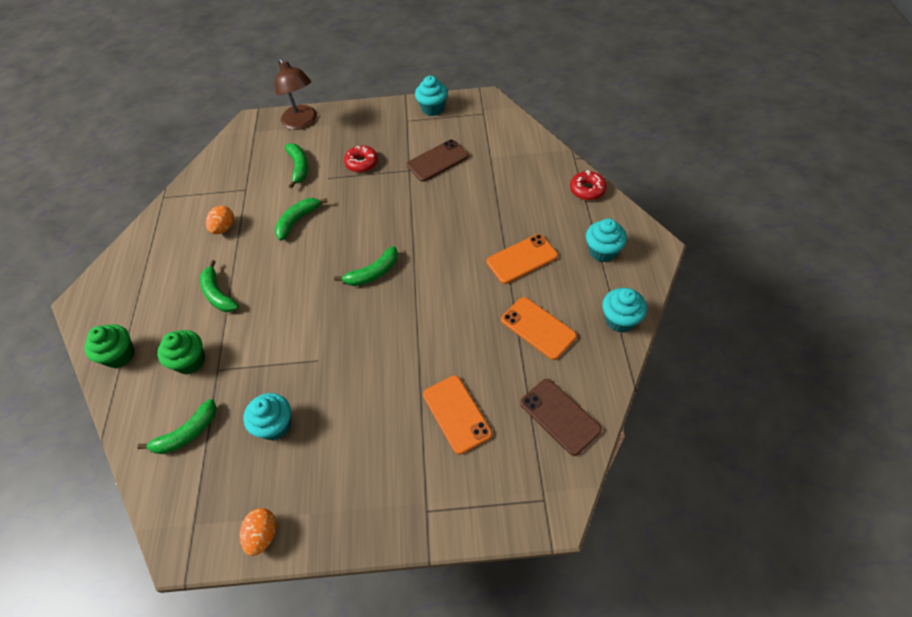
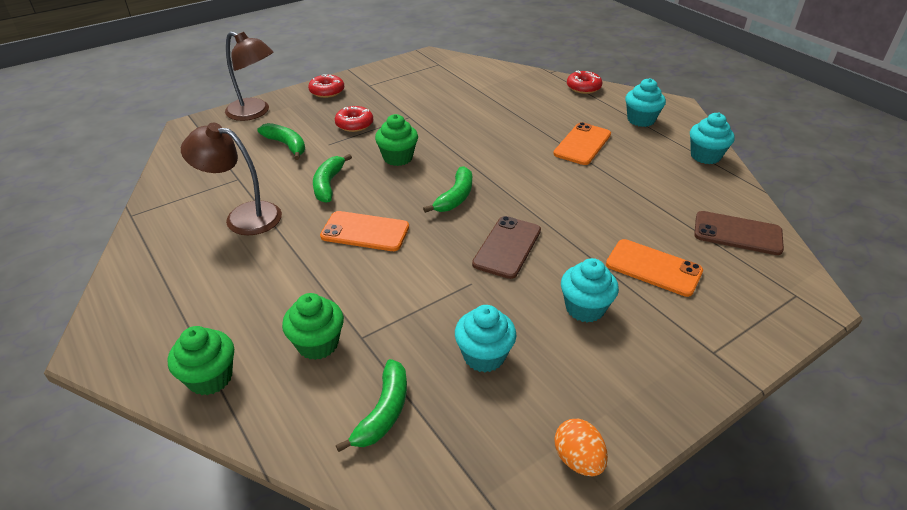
camera: 35 degrees left, 15 degrees down
green banana [200,260,239,312] -> none
orange egg [206,206,234,234] -> brown lamp [181,123,282,235]
brown phone [407,139,469,182] -> brown phone moved to [472,216,541,279]
turquoise cupcake [415,76,448,116] -> turquoise cupcake moved to [561,258,619,323]
orange phone [501,297,577,360] -> orange phone moved to [320,211,409,251]
none -> red donut [308,74,344,98]
none -> green cupcake [375,114,418,166]

